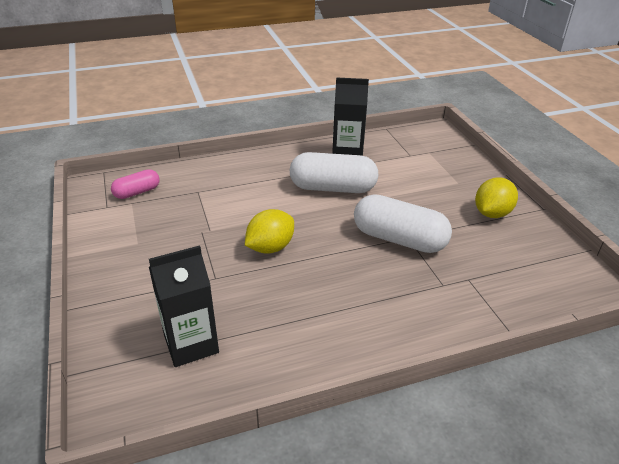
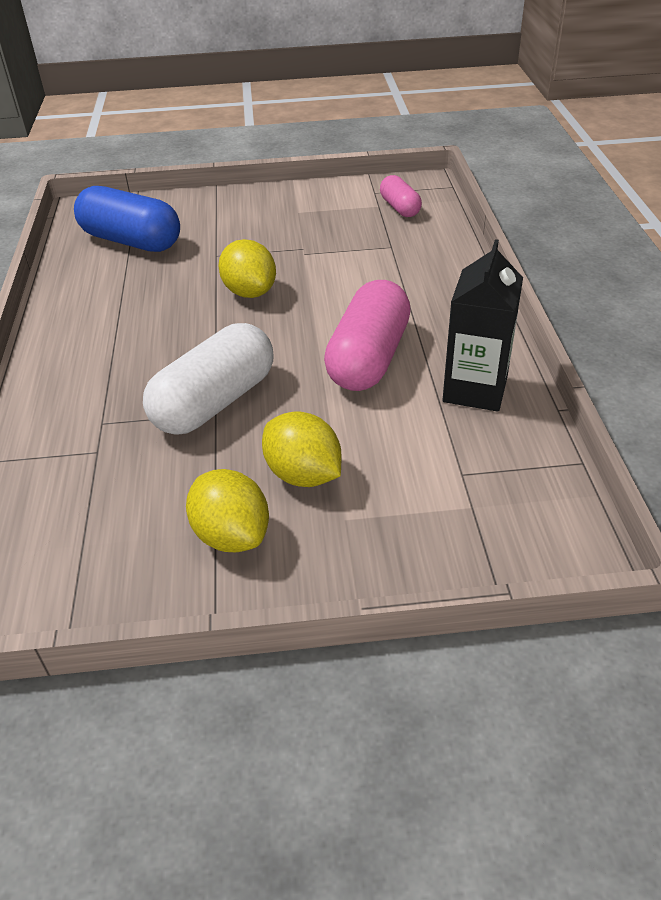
camera: 105 degrees right, 5 degrees up
black carton [149,245,219,367] -> blue capsule [74,186,180,252]
white capsule [290,152,379,193] -> pink capsule [324,280,411,391]
none -> yellow lemon [262,411,342,487]

